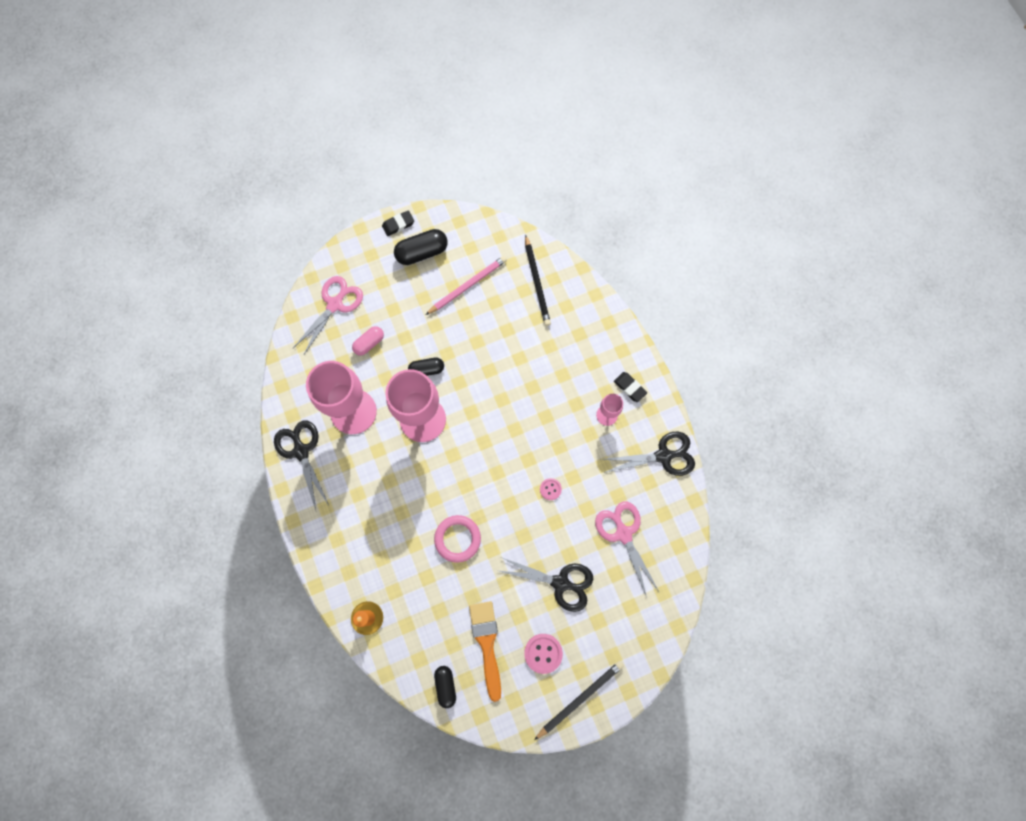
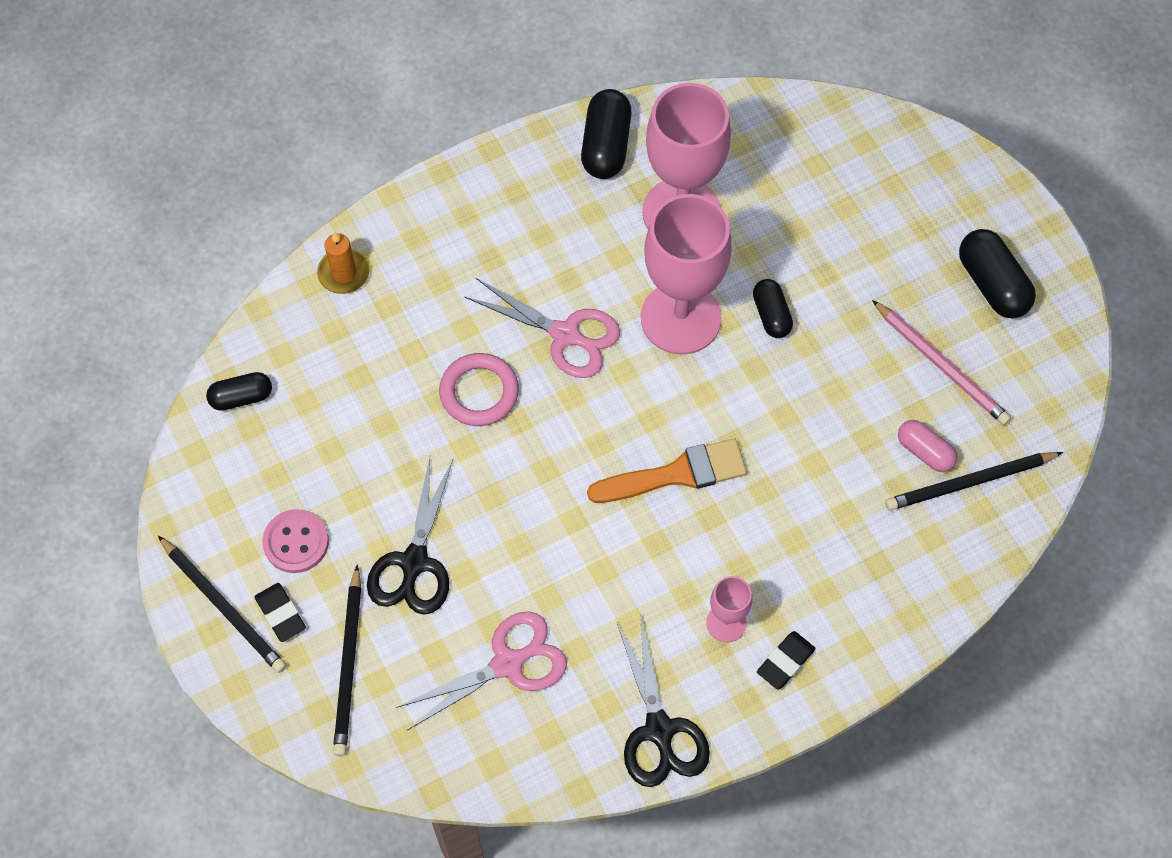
camera: 85 degrees right, 10 degrees down
black scissors [274,421,329,510] -> black capsule [581,89,632,179]
pink scissors [293,276,363,356] -> pink scissors moved to [465,278,620,378]
pink capsule [352,326,384,356] -> pink capsule moved to [898,420,958,472]
black eraser [382,210,414,236] -> black eraser moved to [255,583,306,642]
orange brush [469,601,501,702] -> orange brush moved to [587,438,747,503]
pink button [540,478,562,500] -> none
none -> black pencil [333,565,361,756]

